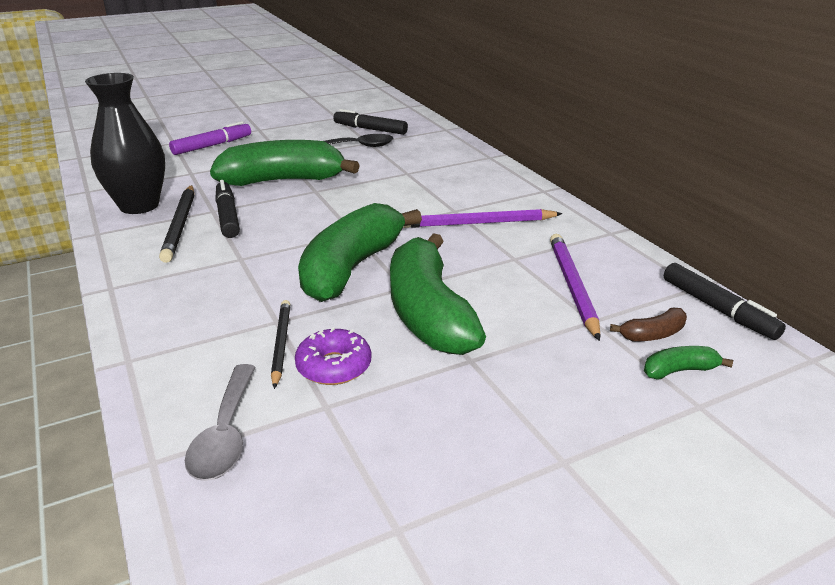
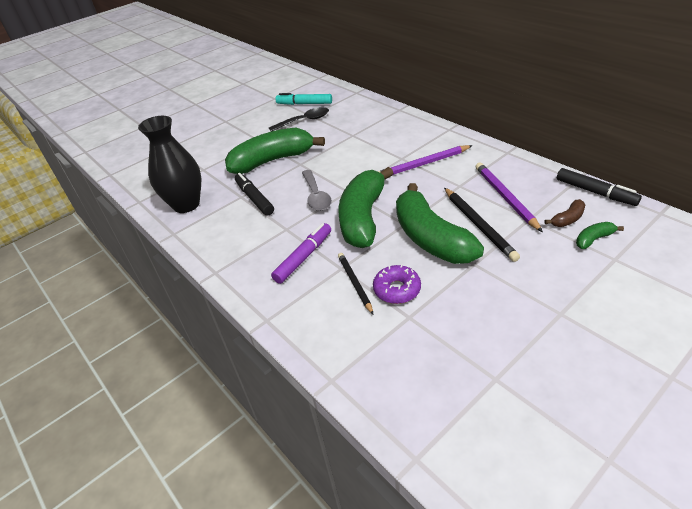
camera: 10 degrees left, 10 degrees up
black pencil [159,185,194,263] -> black pencil moved to [444,188,520,262]
purple marker [169,121,251,155] -> purple marker moved to [271,223,331,284]
grey spoon [185,364,255,481] -> grey spoon moved to [302,170,332,211]
black marker [333,109,408,135] -> turquoise marker [276,93,332,105]

